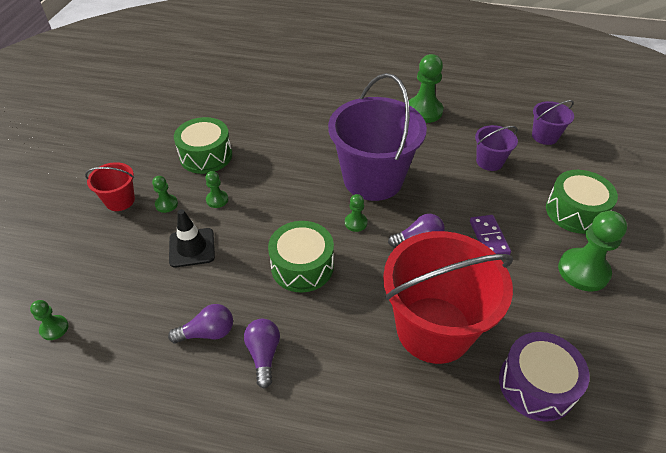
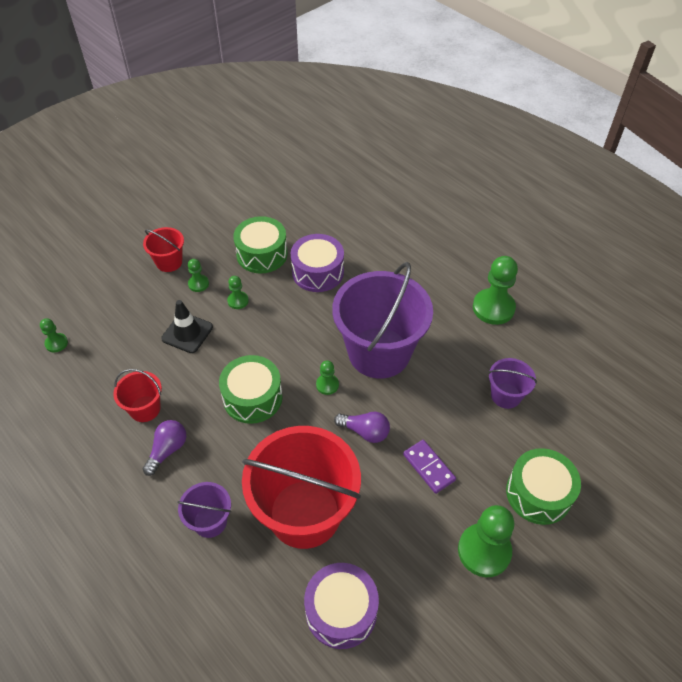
camera: 35 degrees right, 5 degrees up
purple light bulb [168,304,233,343] -> red bucket [113,369,162,422]
purple domino [470,215,511,255] -> purple domino turned 60 degrees counterclockwise [403,440,456,494]
purple bucket [532,100,574,145] -> purple bucket moved to [177,482,231,538]
none -> purple drum [291,234,344,292]

